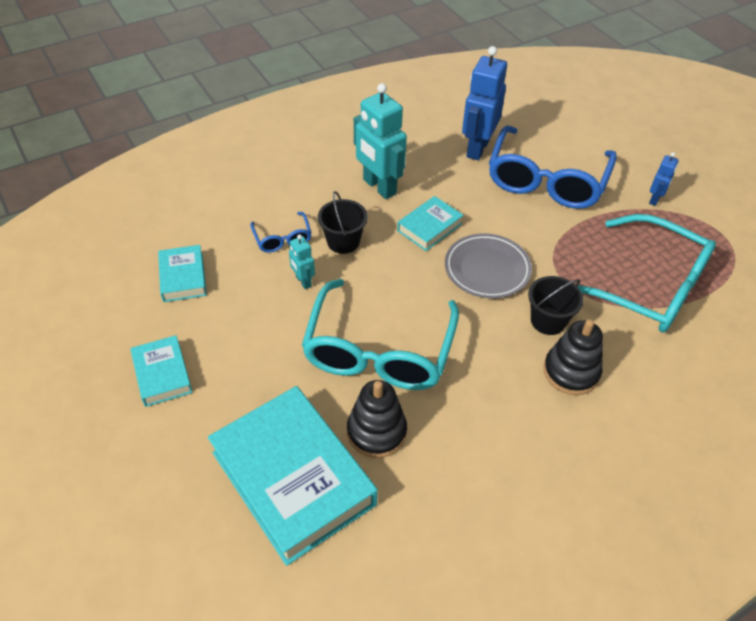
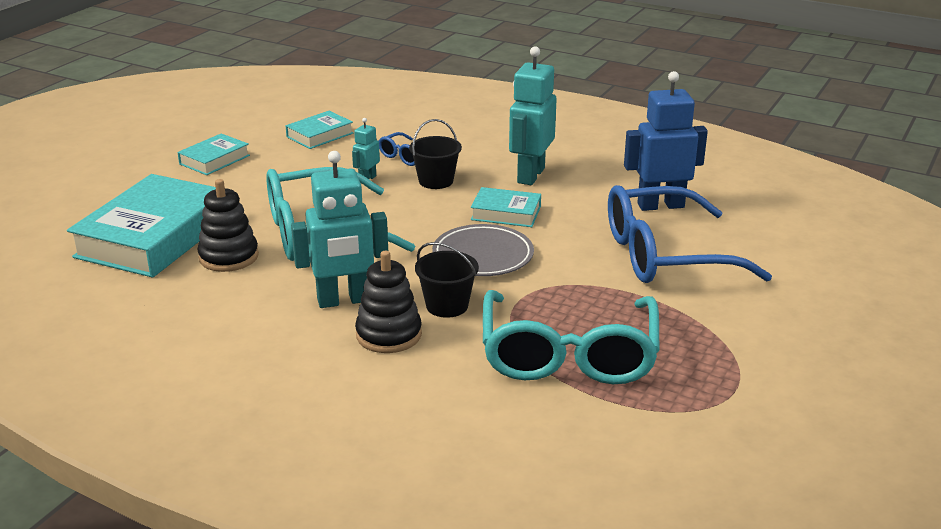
camera: 60 degrees right, 20 degrees down
blue robot [649,152,679,206] -> none
none -> turquoise robot [291,151,388,308]

